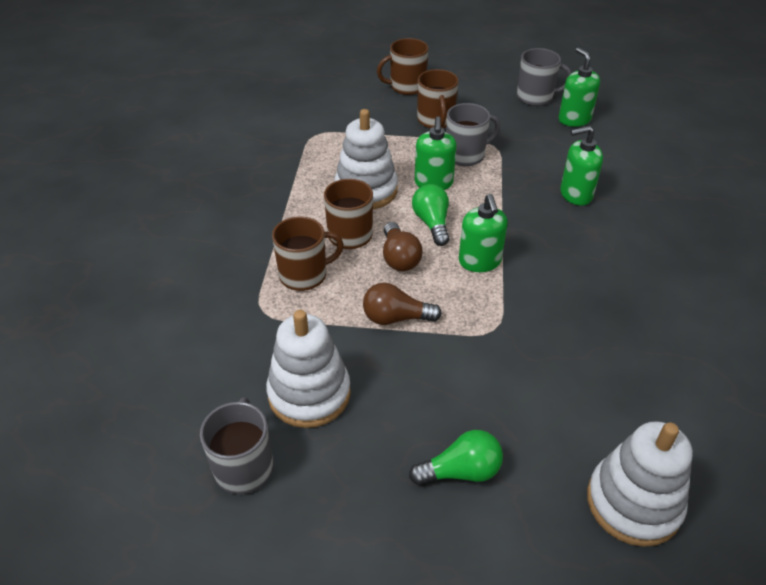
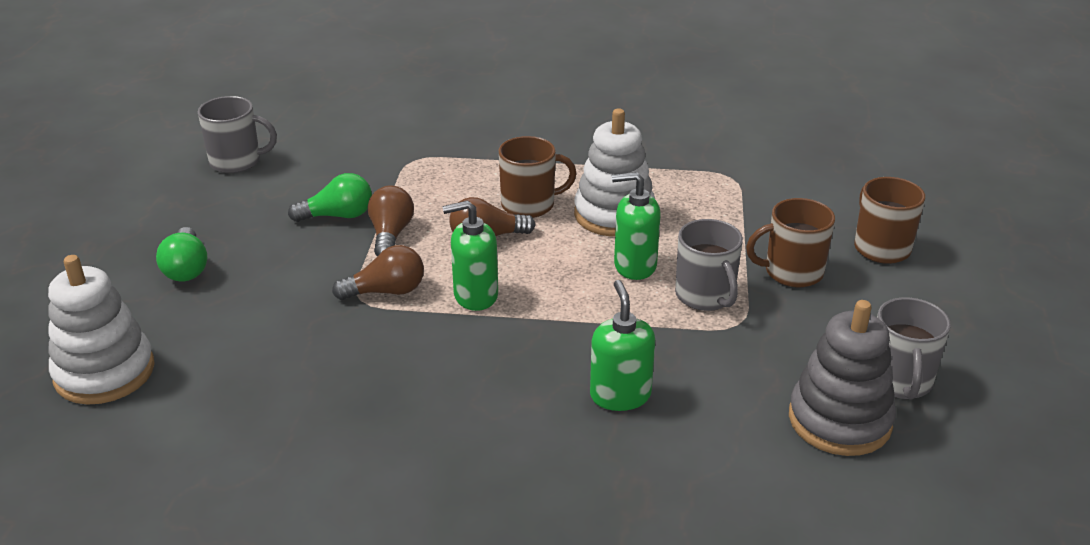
camera: 90 degrees right, 10 degrees down
white stacking toy [266,310,351,428] -> none
brown mug [272,217,344,291] -> none
green light bulb [412,184,449,246] -> green light bulb moved to [288,173,372,222]
green soap dispenser [559,48,600,127] -> grey stacking toy [789,300,896,456]
none -> brown light bulb [332,245,424,300]

